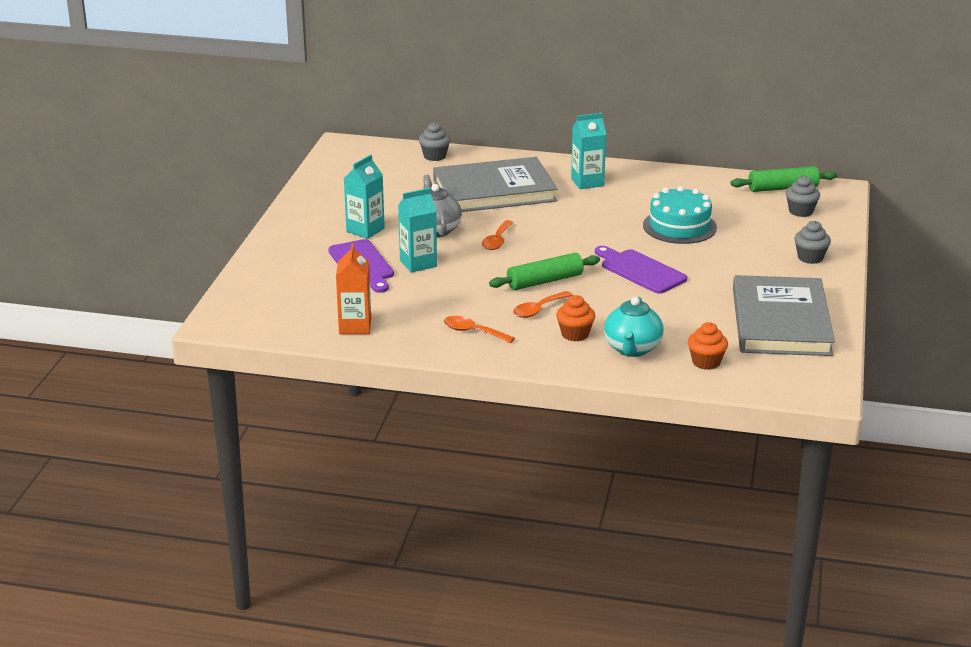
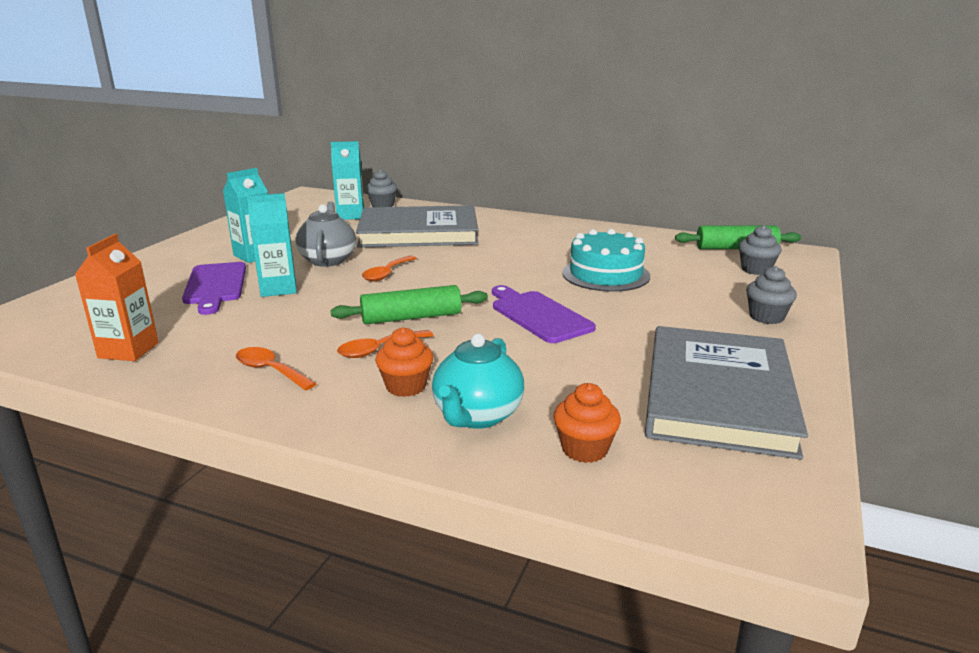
camera: 10 degrees right, 5 degrees down
turquoise carton [571,113,606,189] -> turquoise carton moved to [331,141,364,220]

